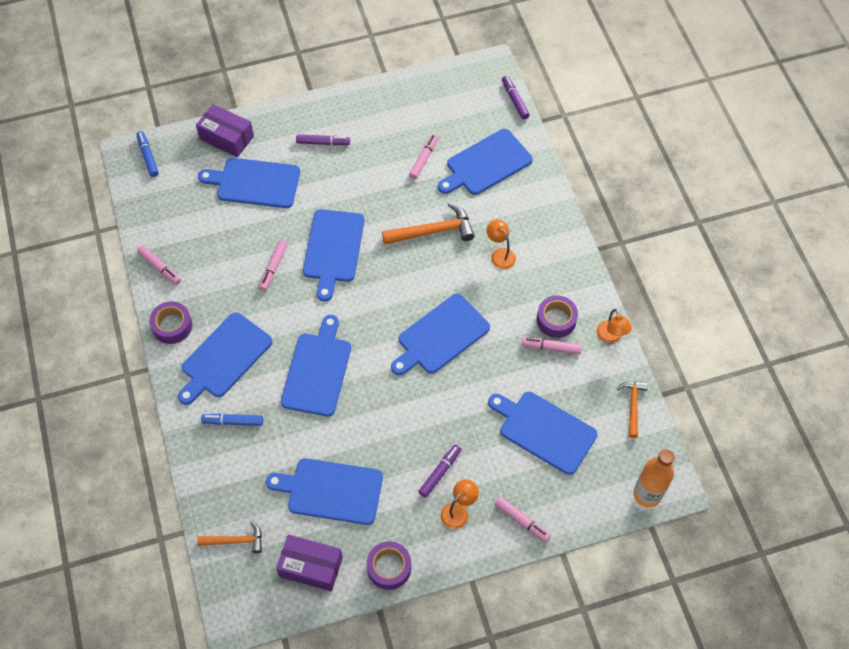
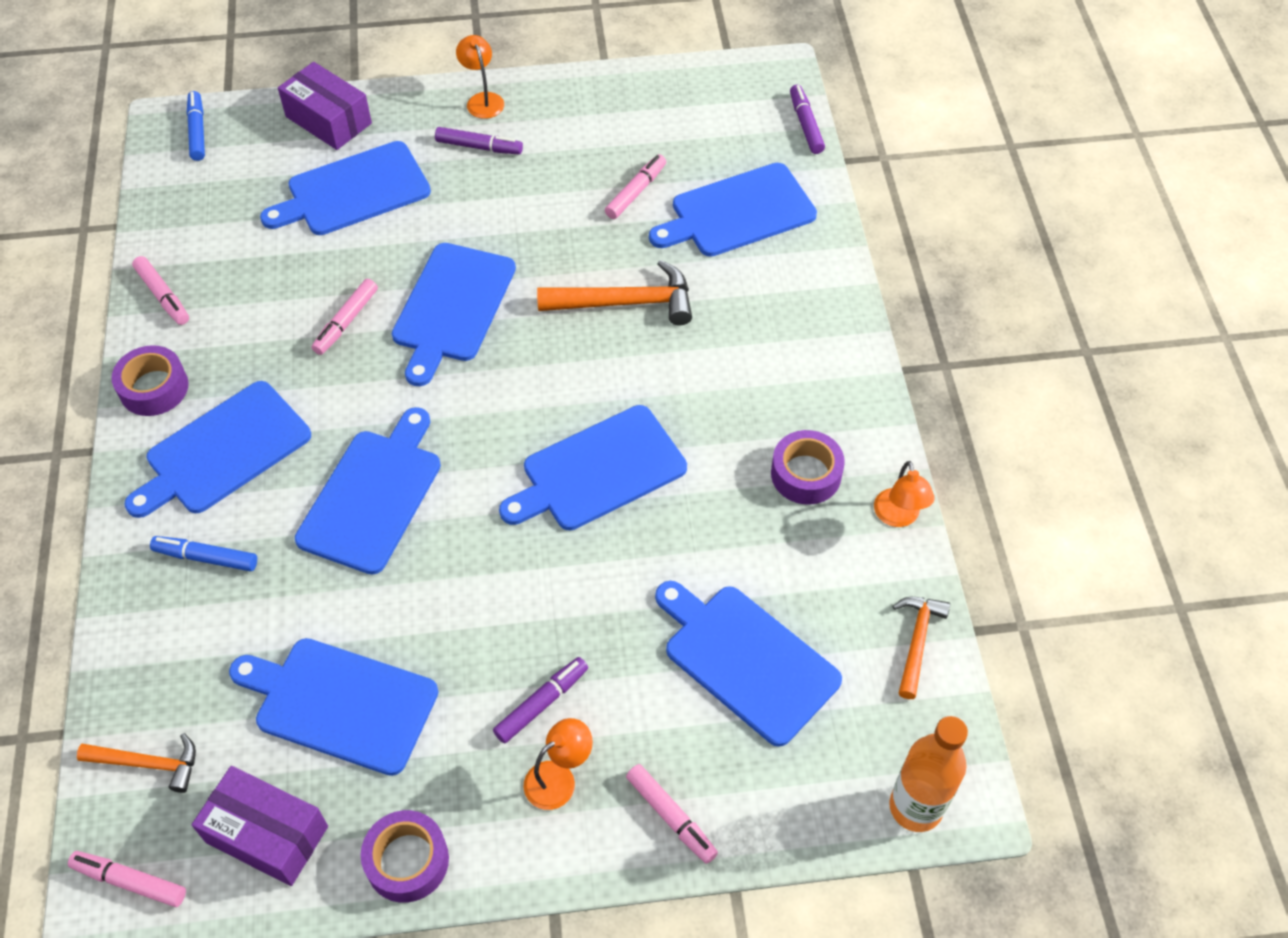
camera: 10 degrees right, 5 degrees down
blue cutting board [198,158,300,208] -> blue cutting board turned 45 degrees counterclockwise [260,141,431,235]
orange lamp [487,220,516,269] -> orange lamp moved to [456,35,504,119]
pink marker [522,338,582,354] -> pink marker moved to [68,851,186,907]

